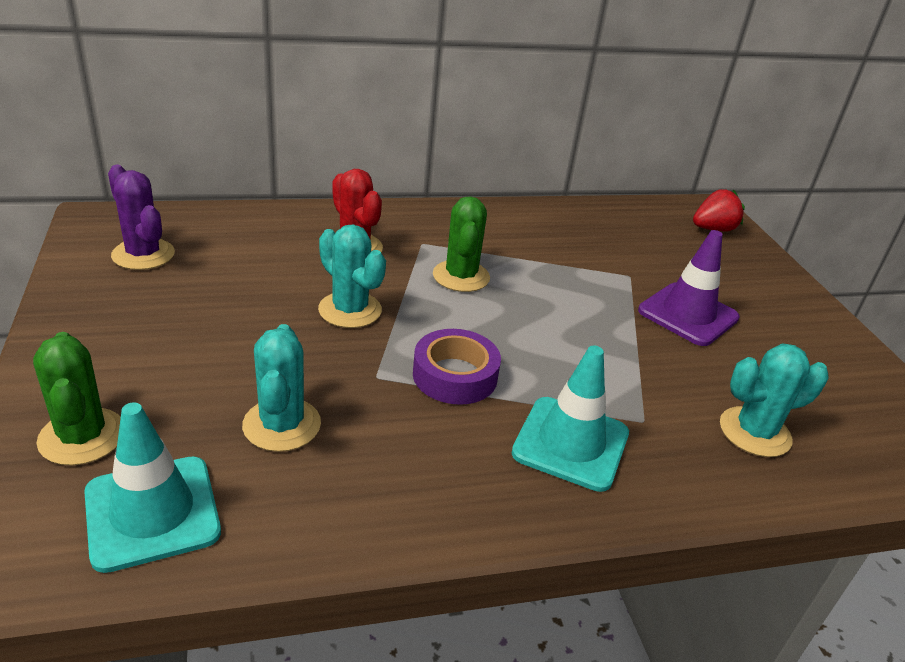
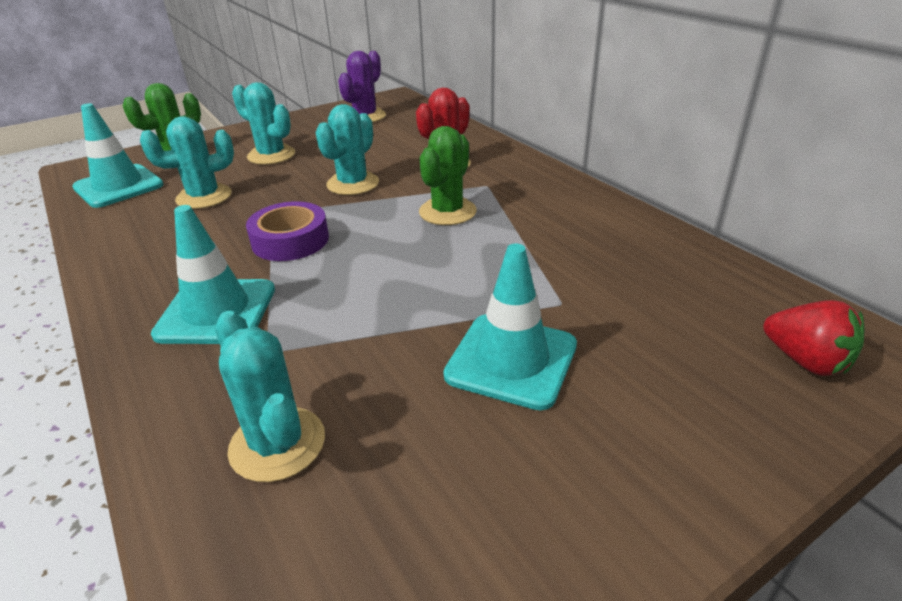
camera: 75 degrees right, 0 degrees up
green cactus [433,196,490,292] -> green cactus turned 45 degrees counterclockwise [419,126,477,225]
purple traffic cone [638,230,740,346] -> turquoise traffic cone [443,244,577,410]
none -> turquoise cactus [232,82,295,165]

